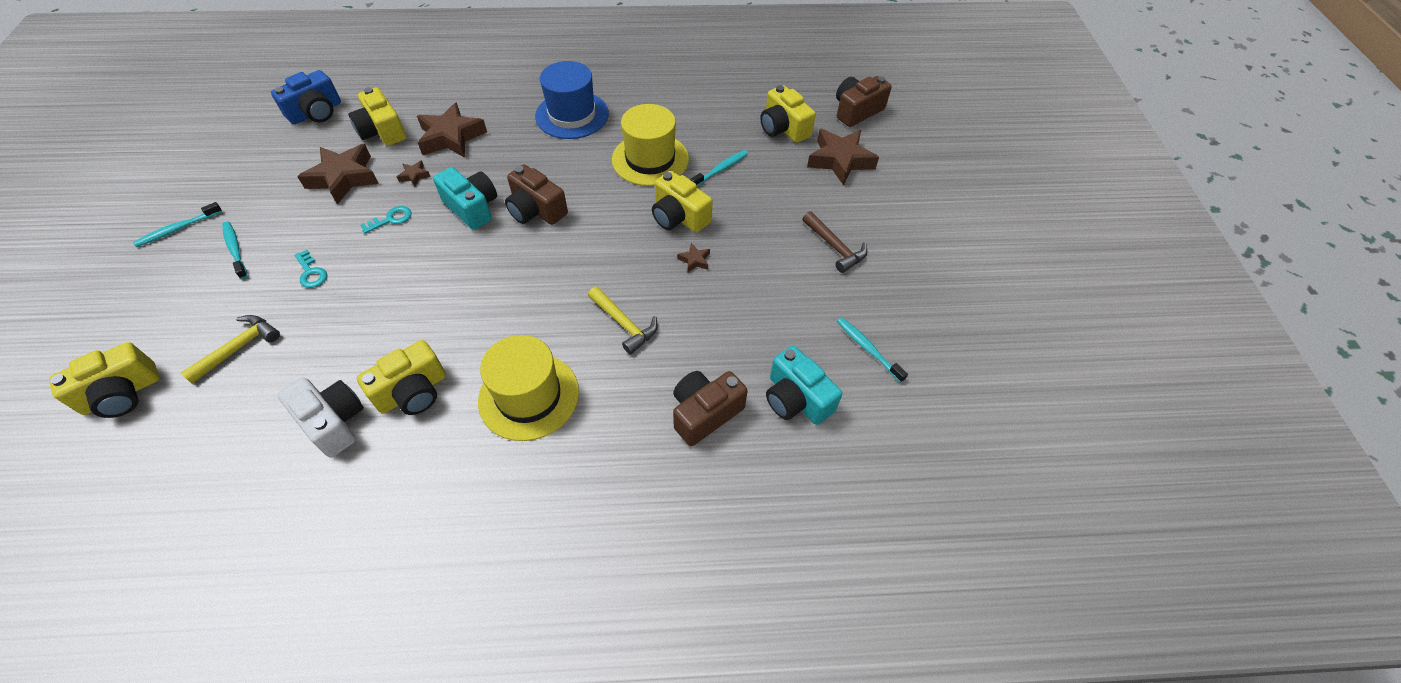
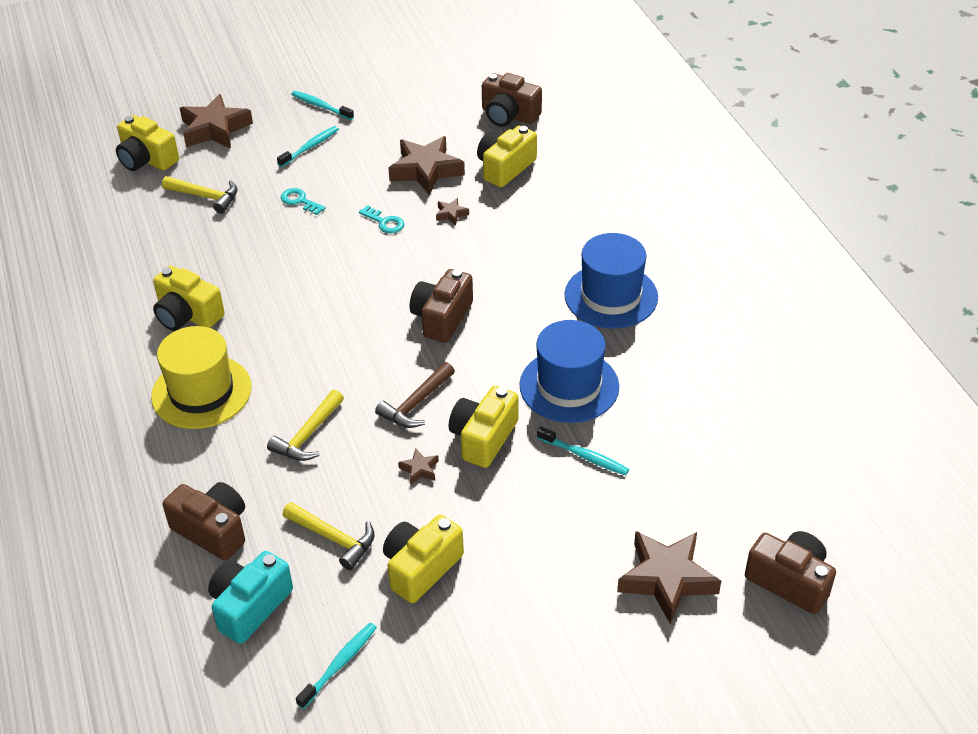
camera: 75 degrees right, 10 degrees down
blue camera [271,70,341,124] -> brown camera [482,73,542,127]
white camera [277,377,364,458] -> none
turquoise key [295,250,327,288] -> turquoise key turned 90 degrees clockwise [281,188,326,215]
brown star [417,102,487,158] -> brown star moved to [180,94,253,149]
turquoise camera [433,167,497,230] -> none
yellow hat [612,104,689,186] -> blue hat [519,320,619,423]
yellow camera [760,85,816,143] -> yellow camera moved to [383,515,464,603]
brown hammer [802,211,867,273] -> brown hammer moved to [375,362,455,428]
none -> yellow hammer [283,502,375,570]

